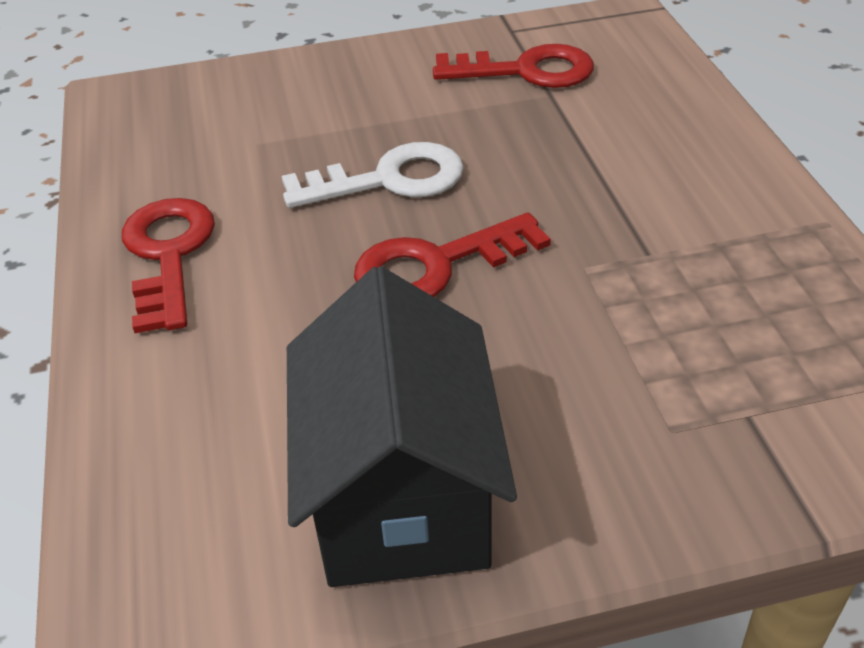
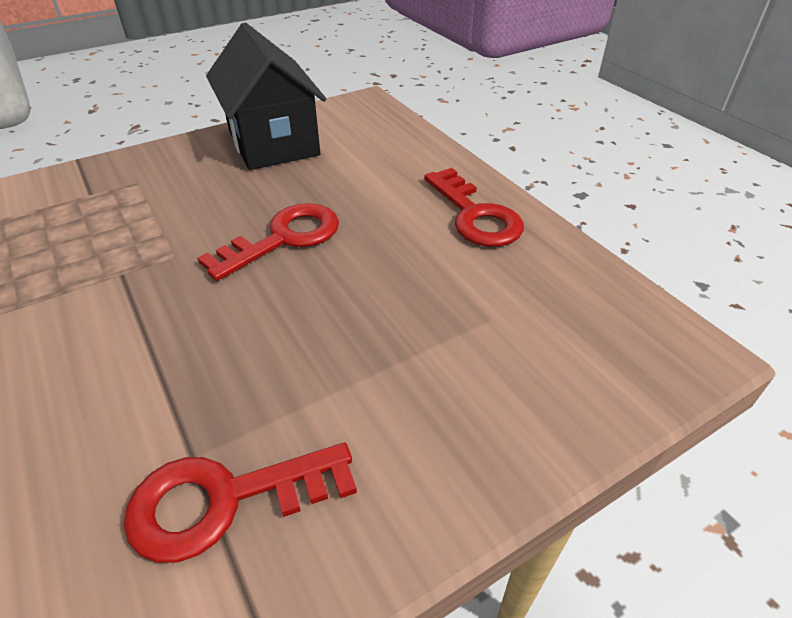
camera: 160 degrees right, 0 degrees up
white key [282,142,464,208] -> none

